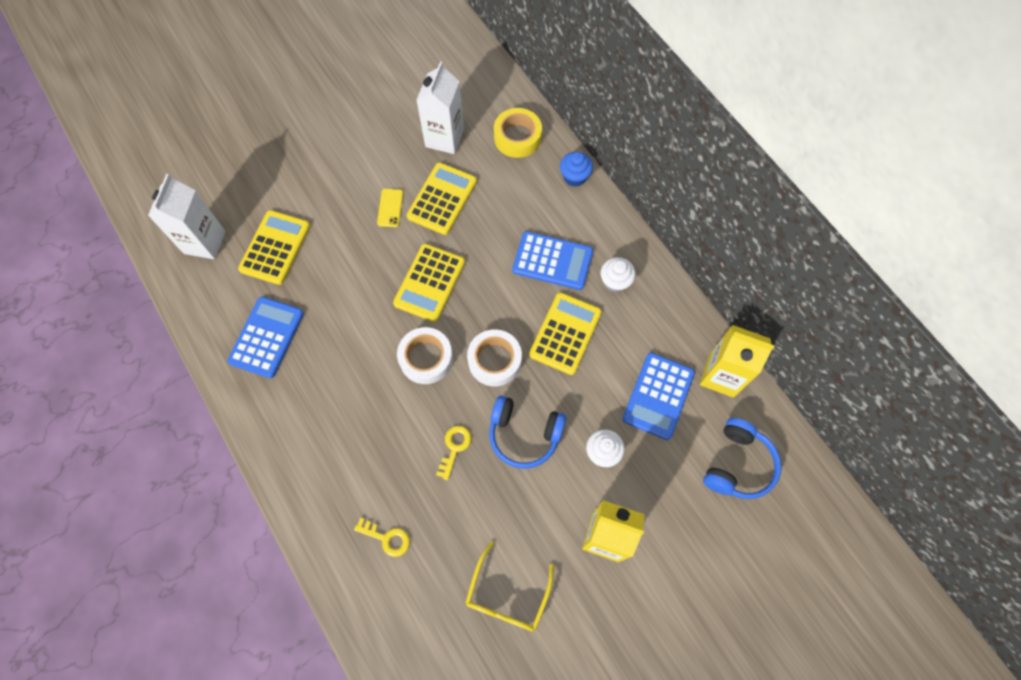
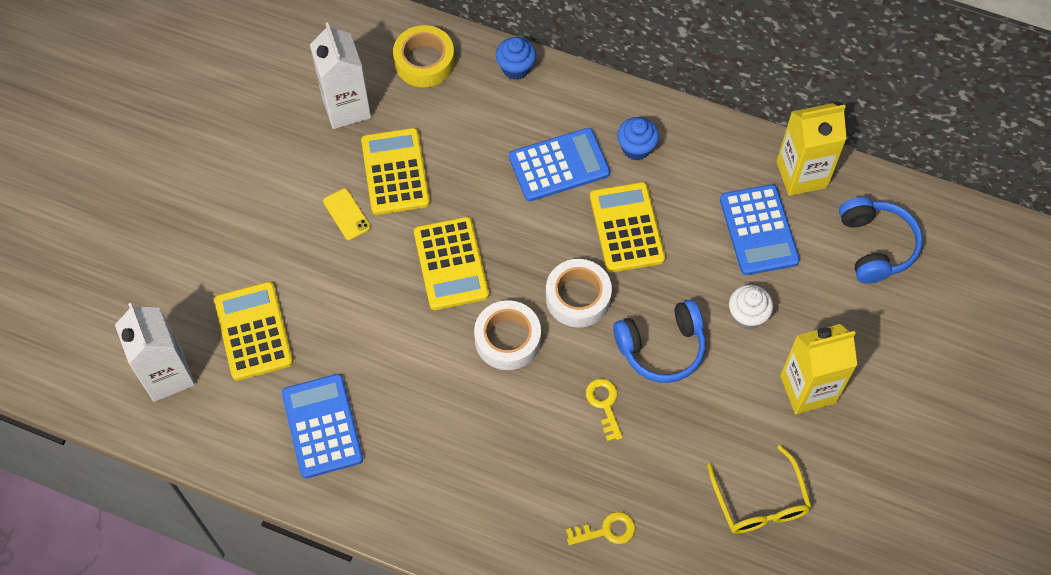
camera: 35 degrees left, 5 degrees down
white cupcake [600,257,636,293] -> blue cupcake [617,117,659,160]

